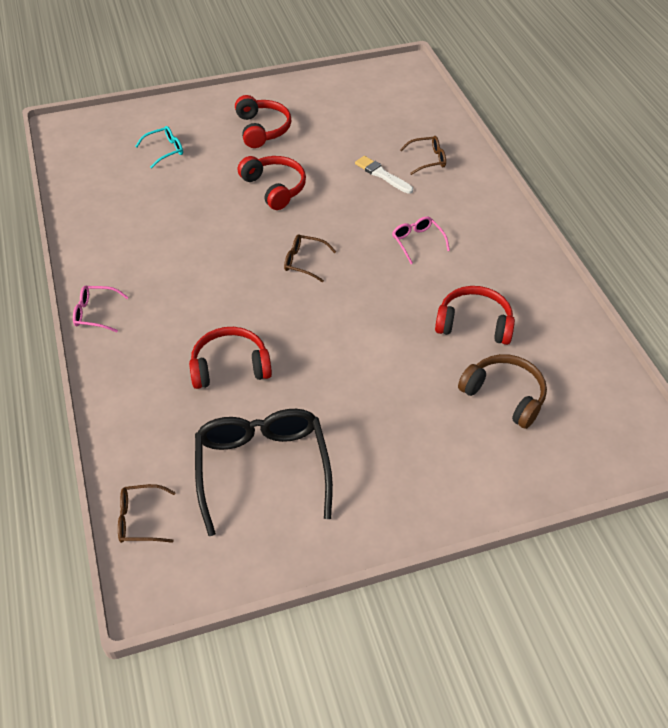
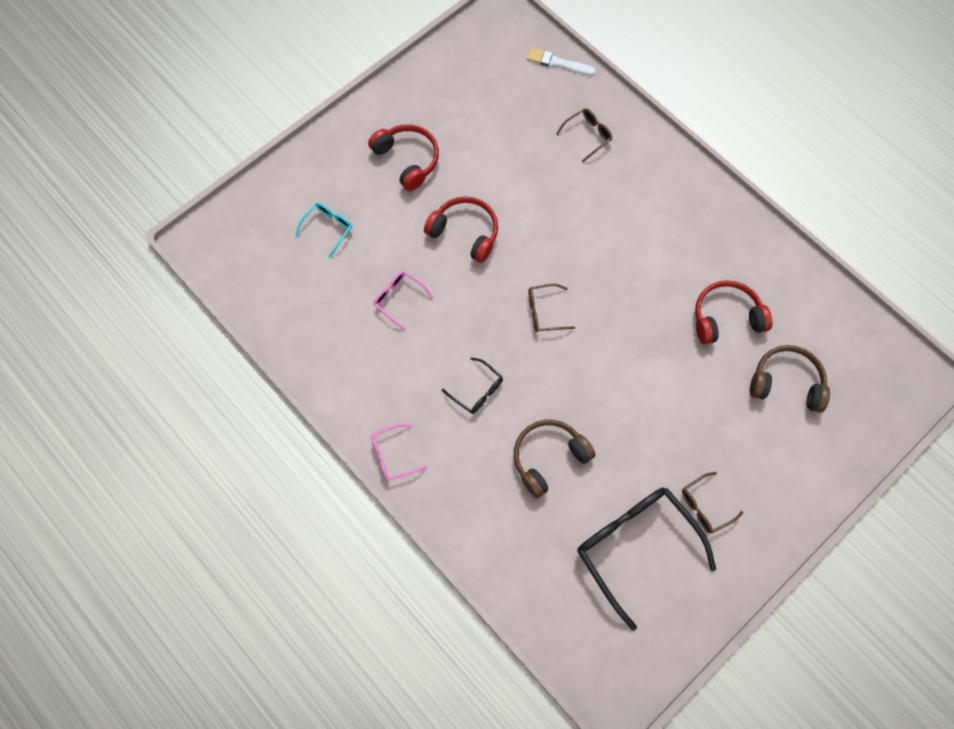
camera: 25 degrees left, 20 degrees up
brown glasses [118,484,176,543] -> brown glasses moved to [682,472,743,533]
red headphones [189,327,272,389] -> brown headphones [514,419,596,498]
white brush [355,156,413,194] -> white brush moved to [527,48,596,76]
pink glasses [392,216,450,264] -> pink glasses moved to [374,271,434,330]
none -> black glasses [442,357,503,414]

